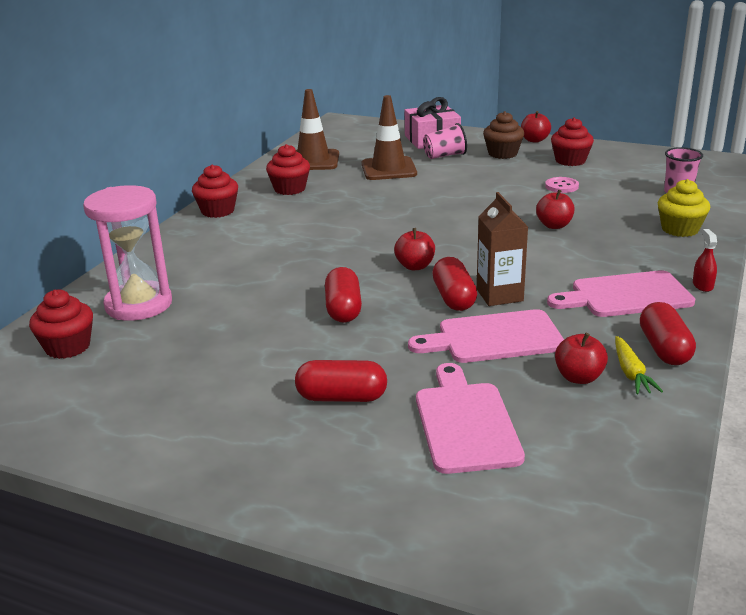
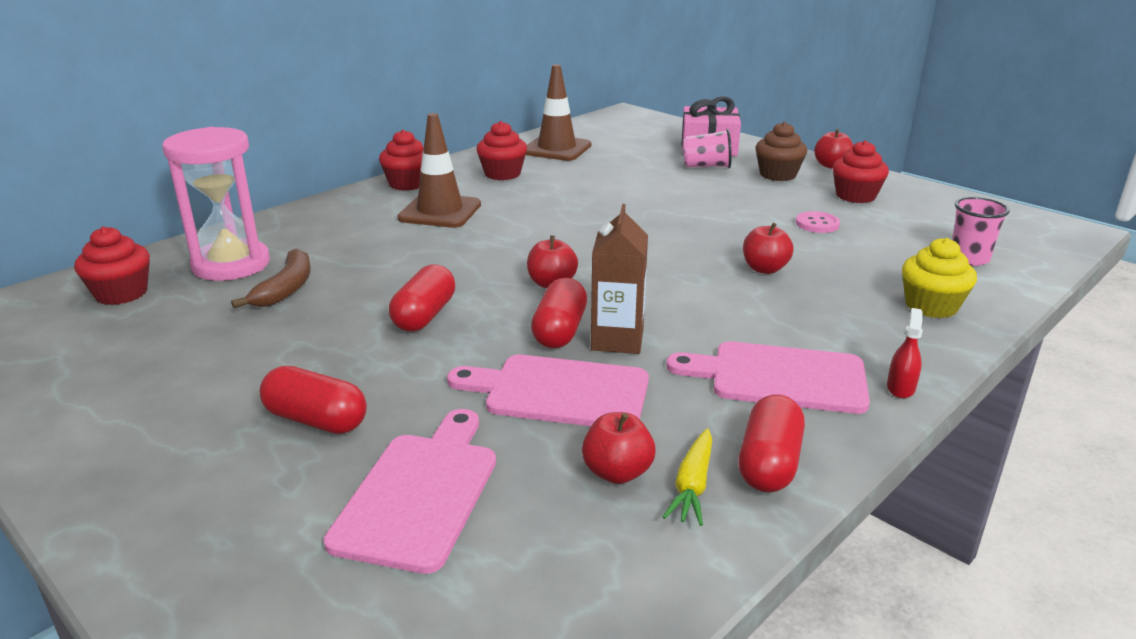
camera: 20 degrees right, 0 degrees up
brown traffic cone [362,95,417,180] -> brown traffic cone moved to [397,113,481,228]
none -> brown banana [231,248,311,308]

